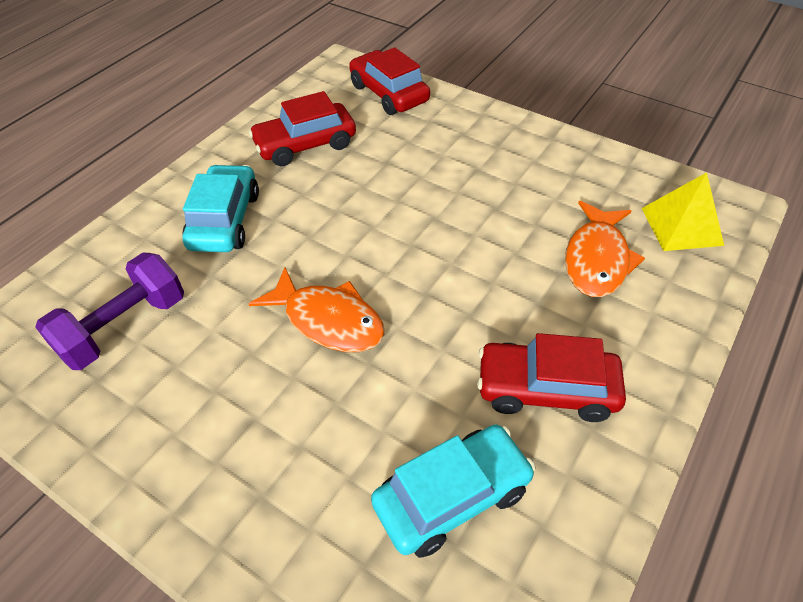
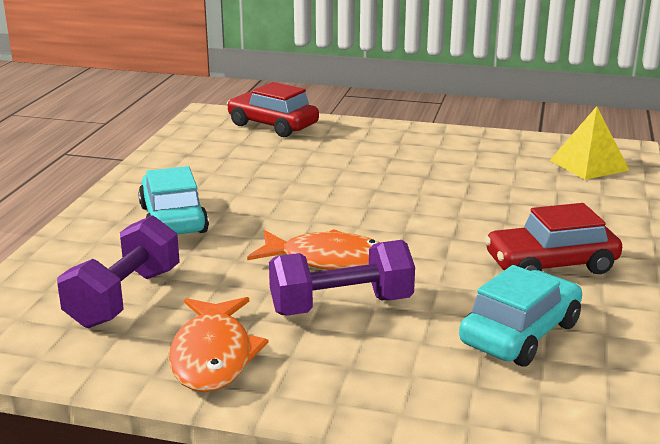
camera: 20 degrees left, 25 degrees down
red car [249,91,356,166] -> none
orange fish [565,201,645,297] -> orange fish moved to [169,297,269,392]
none -> purple dumbbell [269,240,415,316]

